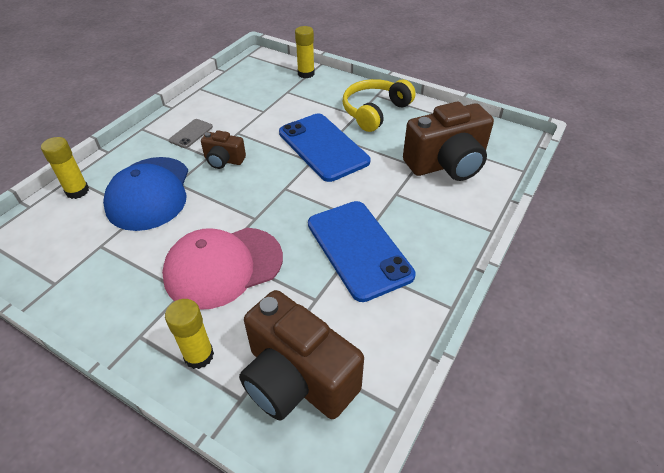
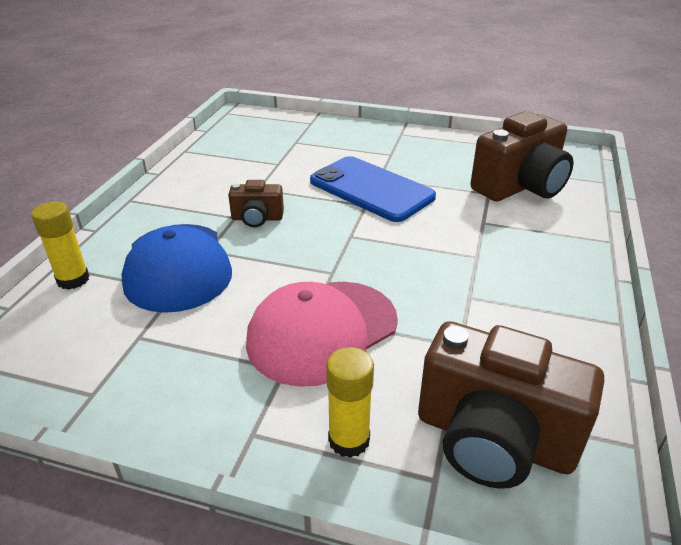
camera: 15 degrees left, 10 degrees down
grey phone [169,119,213,148] -> none
yellow glue stick [295,26,315,78] -> none
blue phone [308,201,416,302] -> none
yellow headphones [343,79,416,132] -> none

